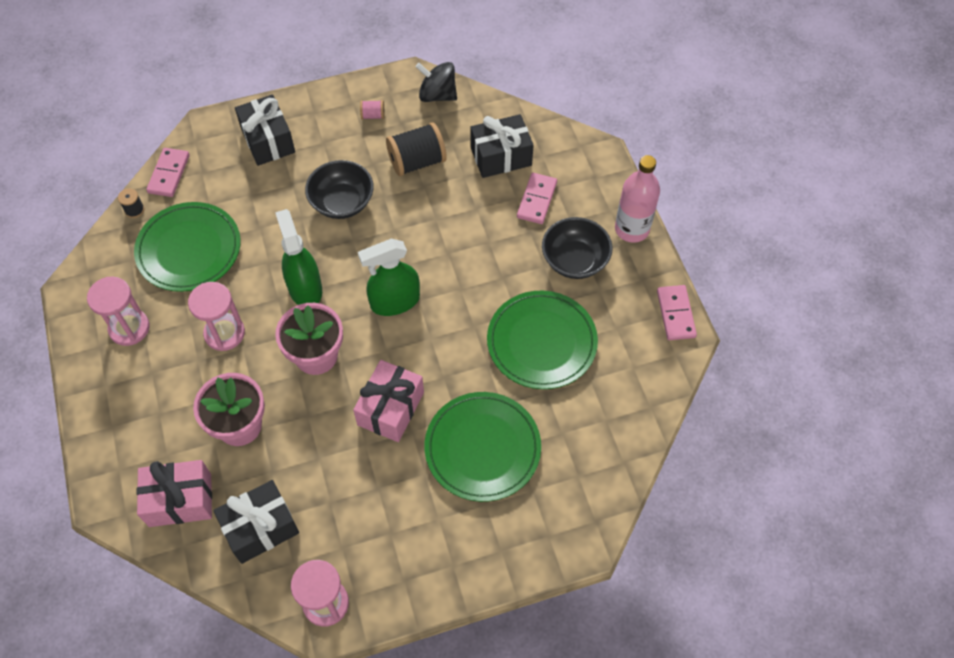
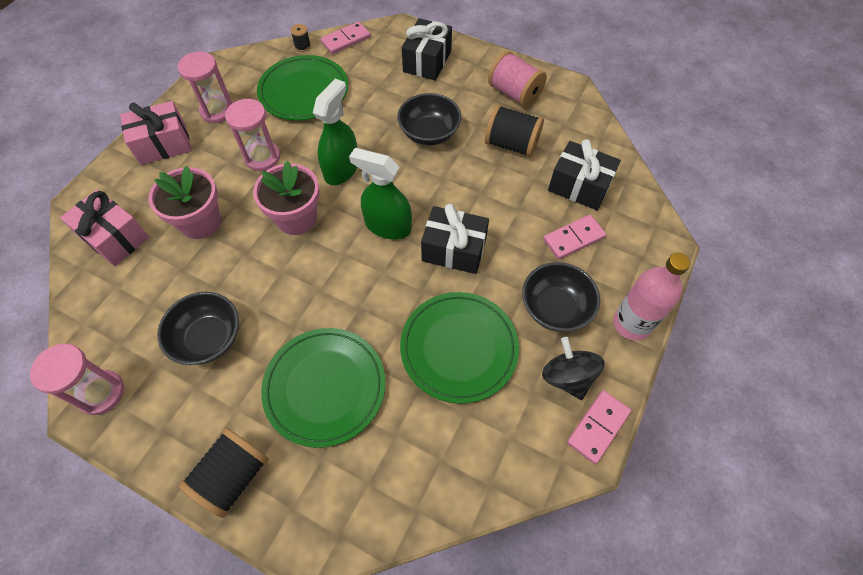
camera: 45 degrees right, 0 degrees up
black gift [213,480,299,564] -> black gift moved to [421,204,489,274]
pink gift [353,360,424,442] -> pink gift moved to [120,101,192,165]
pink spool [360,100,385,120] -> pink spool [488,51,547,107], size x2.12
black spinning top [416,62,457,102] -> black spinning top moved to [542,337,605,400]
none -> black bowl [157,292,239,365]
none -> black spool [179,428,269,518]

